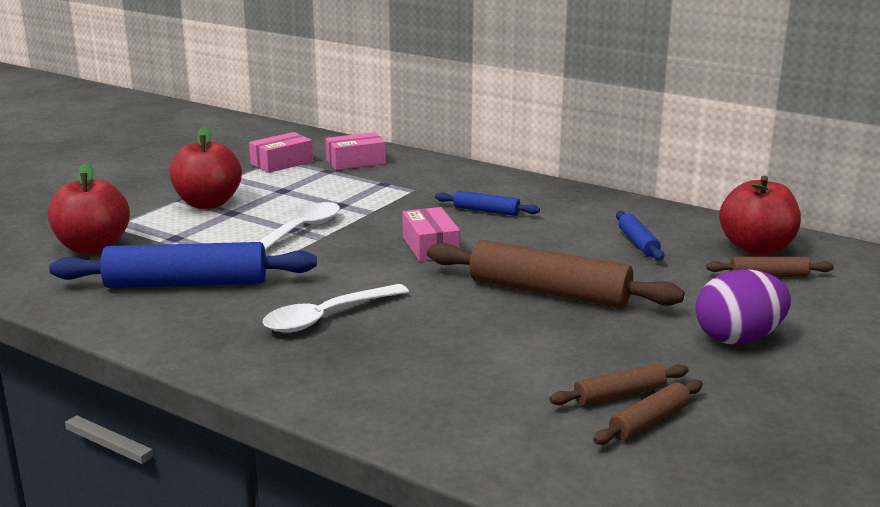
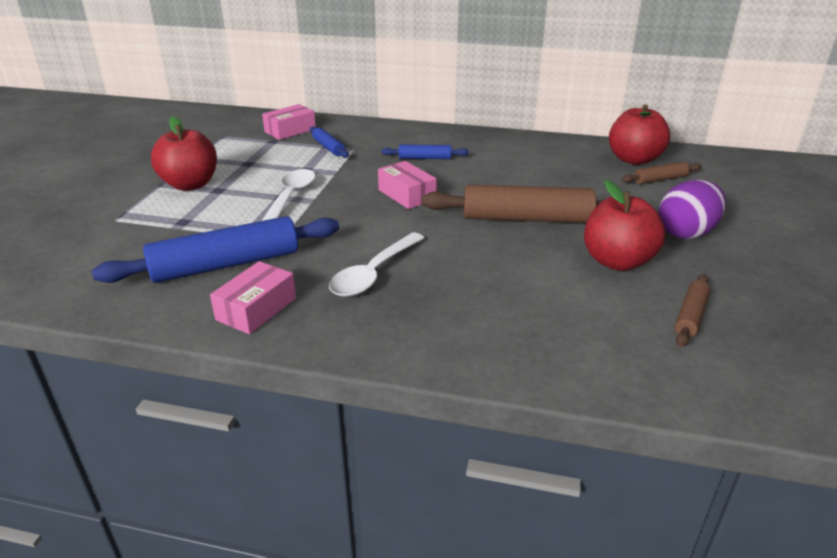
camera: 20 degrees left, 10 degrees up
red apple [48,162,130,254] -> red apple moved to [584,180,666,271]
pink box [249,132,313,173] -> pink box moved to [210,261,296,334]
brown rolling pin [550,363,688,406] -> none
blue rolling pin [616,211,664,260] -> blue rolling pin moved to [310,126,349,158]

